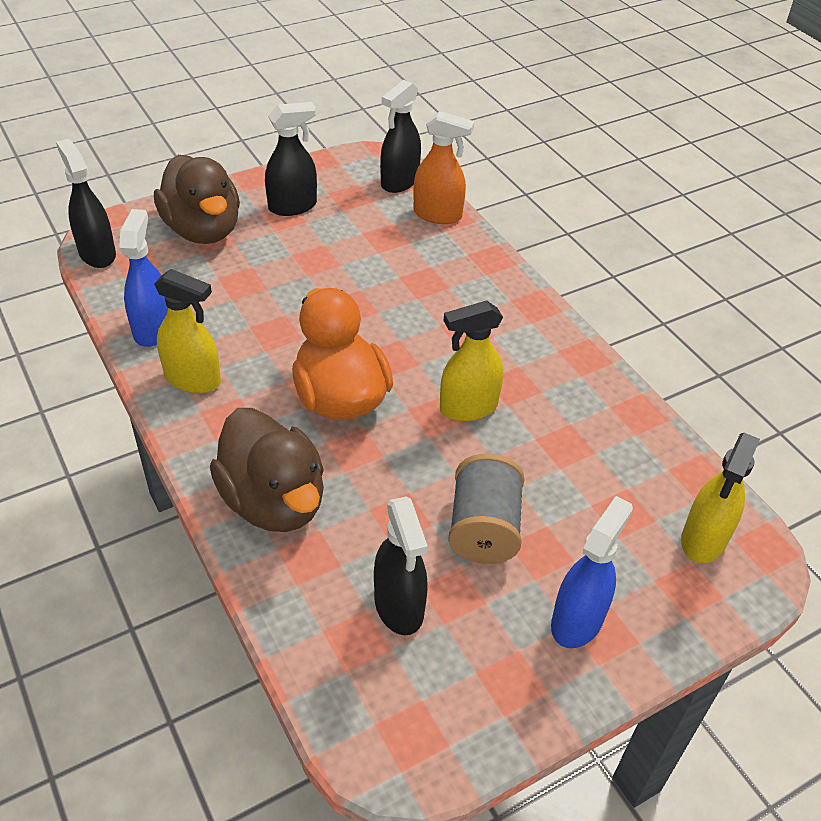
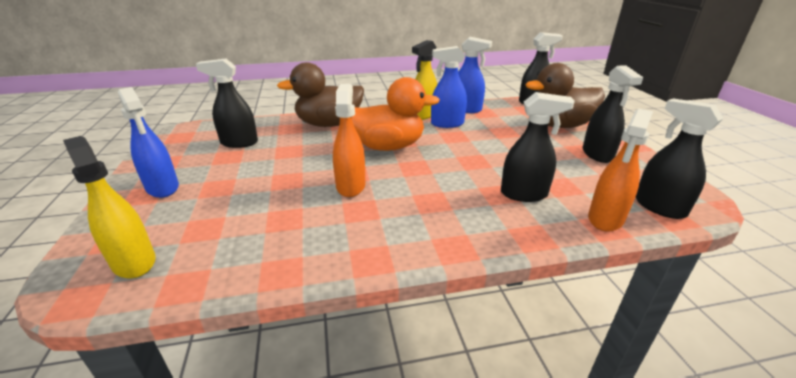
camera: 110 degrees right, 15 degrees down
yellow spray bottle [440,300,504,421] -> orange spray bottle [333,84,365,197]
grey spool [448,453,525,564] -> none
none -> blue spray bottle [431,46,467,128]
none -> black spray bottle [501,92,575,202]

